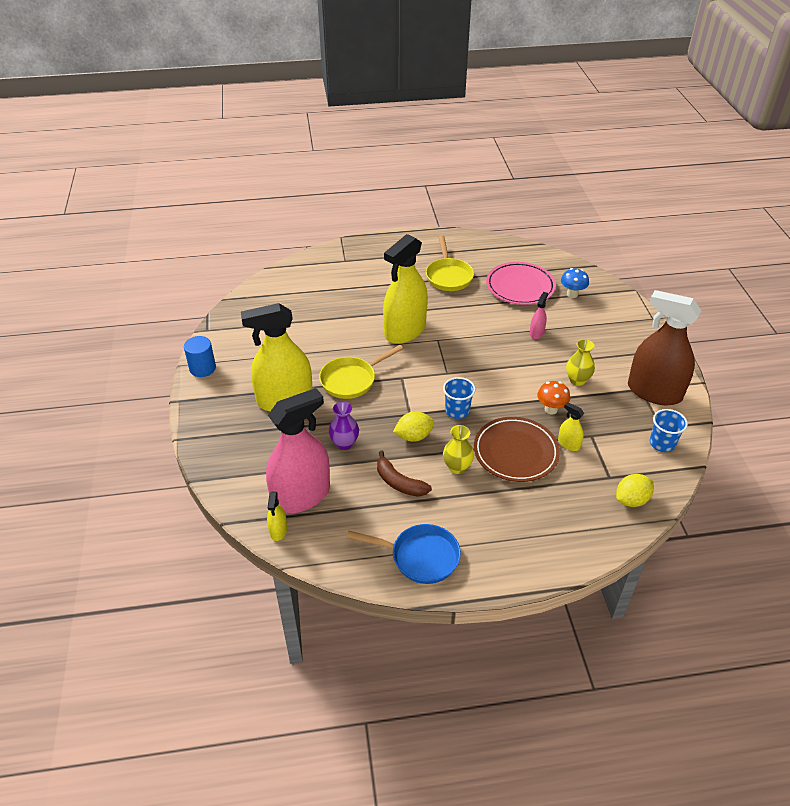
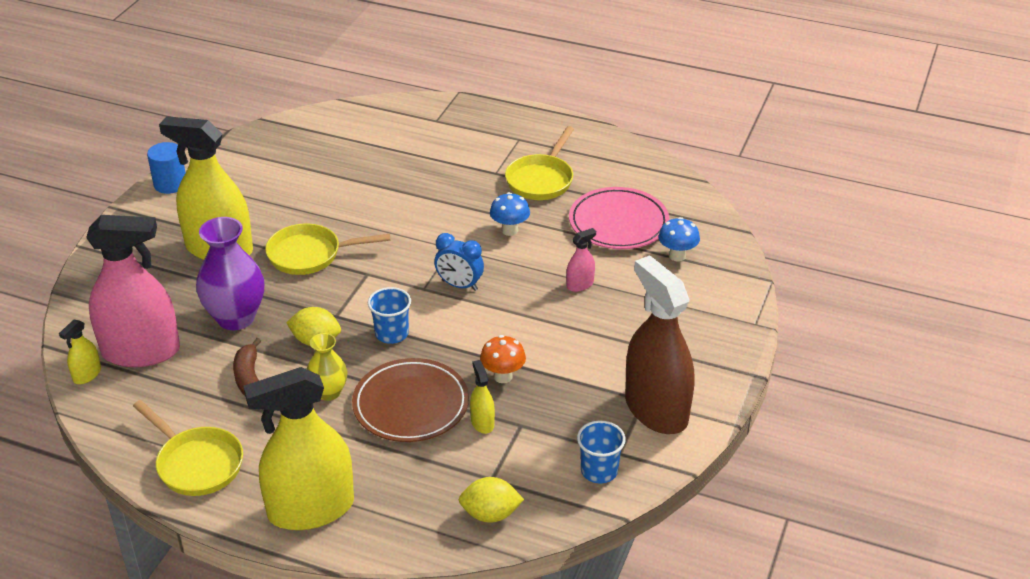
camera: 30 degrees right, 5 degrees down
purple vase [329,402,359,450] -> purple vase [196,217,264,330], size x1.72
blue pan [346,524,461,584] -> yellow pan [133,400,243,496]
yellow spray bottle [383,234,428,344] -> yellow spray bottle moved to [243,367,354,530]
yellow vase [566,339,595,386] -> none
none -> blue clock [435,233,484,291]
none -> blue mushroom [490,192,530,236]

